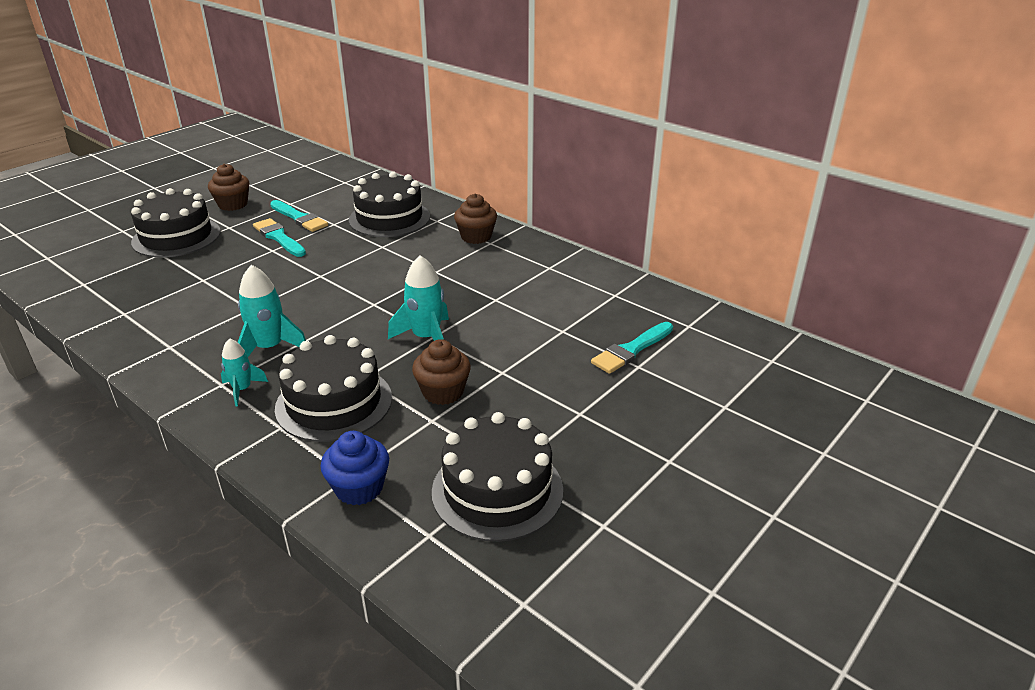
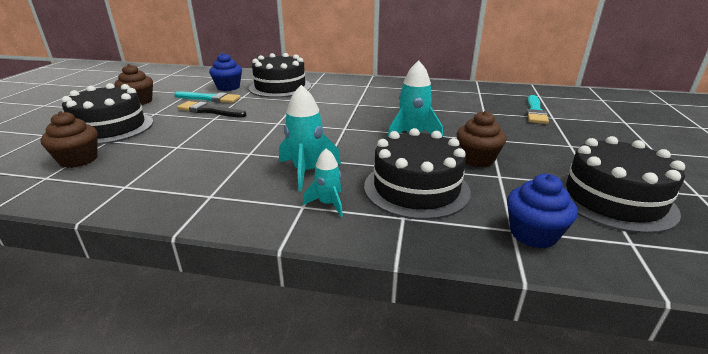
camera: 30 degrees left, 5 degrees down
turquoise brush [253,218,306,257] -> black brush [177,101,246,118]
brown cupcake [454,194,497,244] -> brown cupcake moved to [40,111,97,168]
none -> blue cupcake [209,53,242,91]

